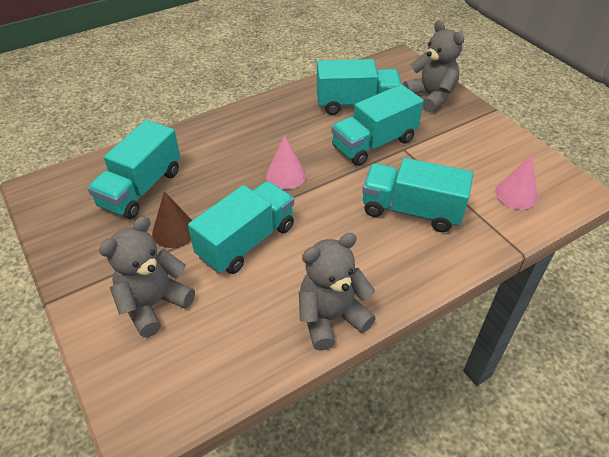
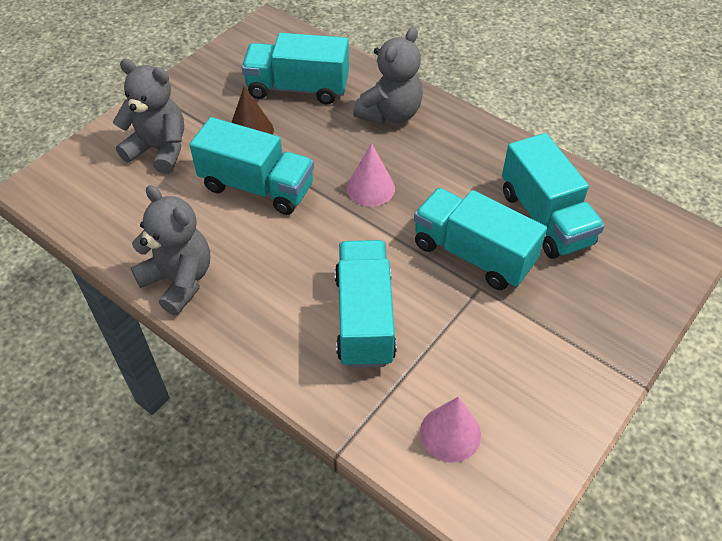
camera: 70 degrees right, 5 degrees up
grey teddy bear [403,20,464,112] -> grey teddy bear moved to [353,27,423,124]

